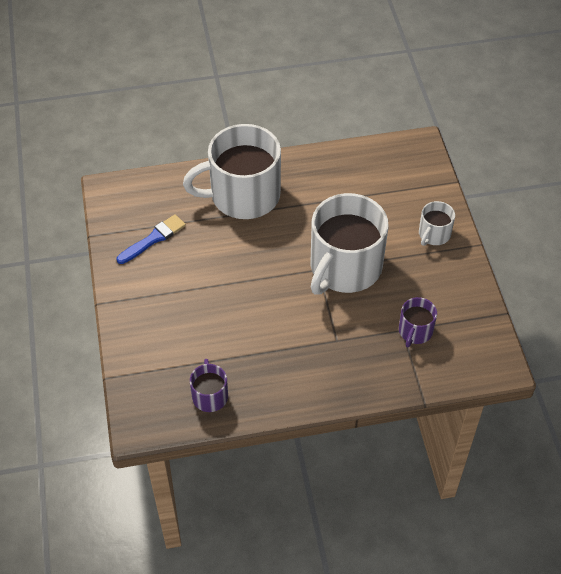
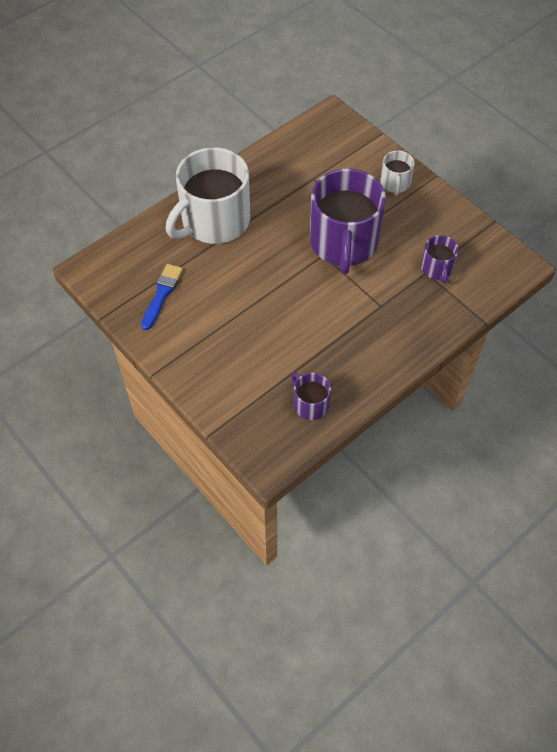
camera: 30 degrees left, 5 degrees up
white mug [310,193,389,295] -> purple mug [310,169,386,274]

